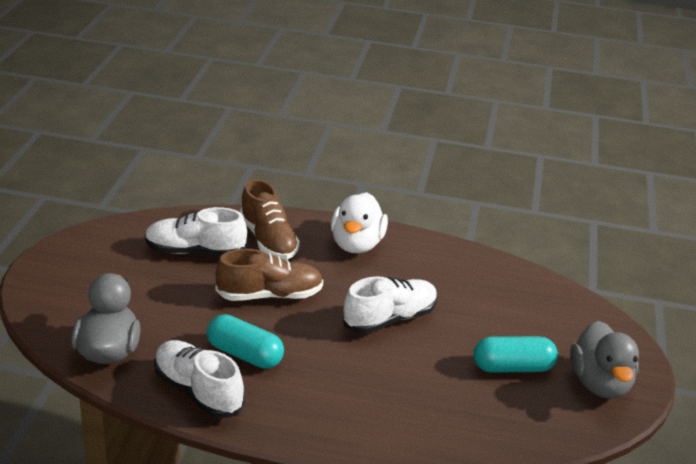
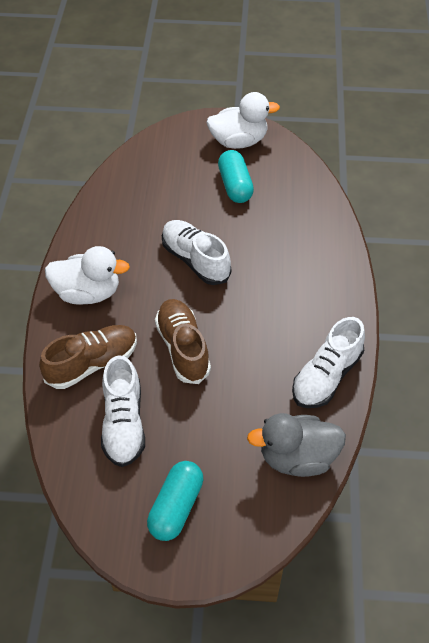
camera: 95 degrees left, 20 degrees up
turquoise capsule [207,314,284,369] -> turquoise capsule moved to [147,461,203,541]
grey duck [570,321,639,399] -> white duck [206,92,280,149]

